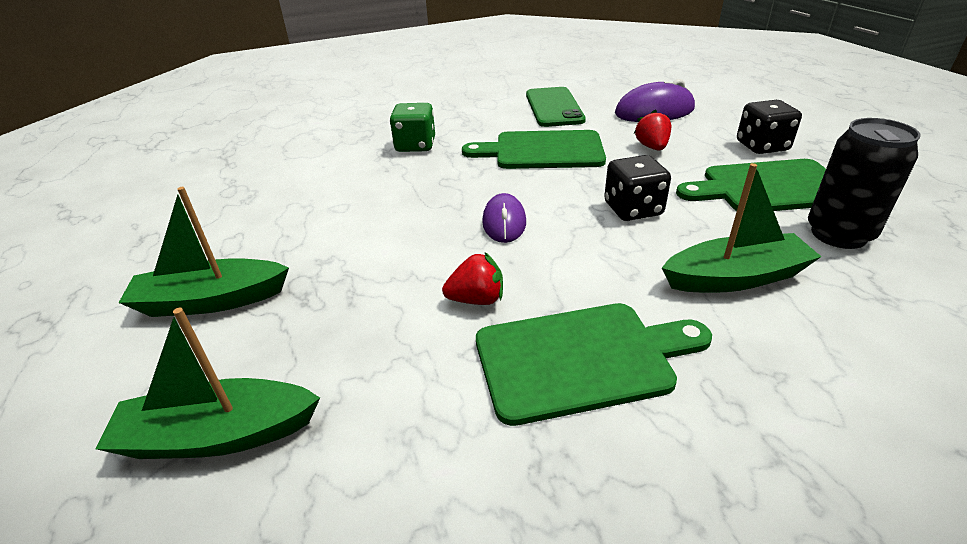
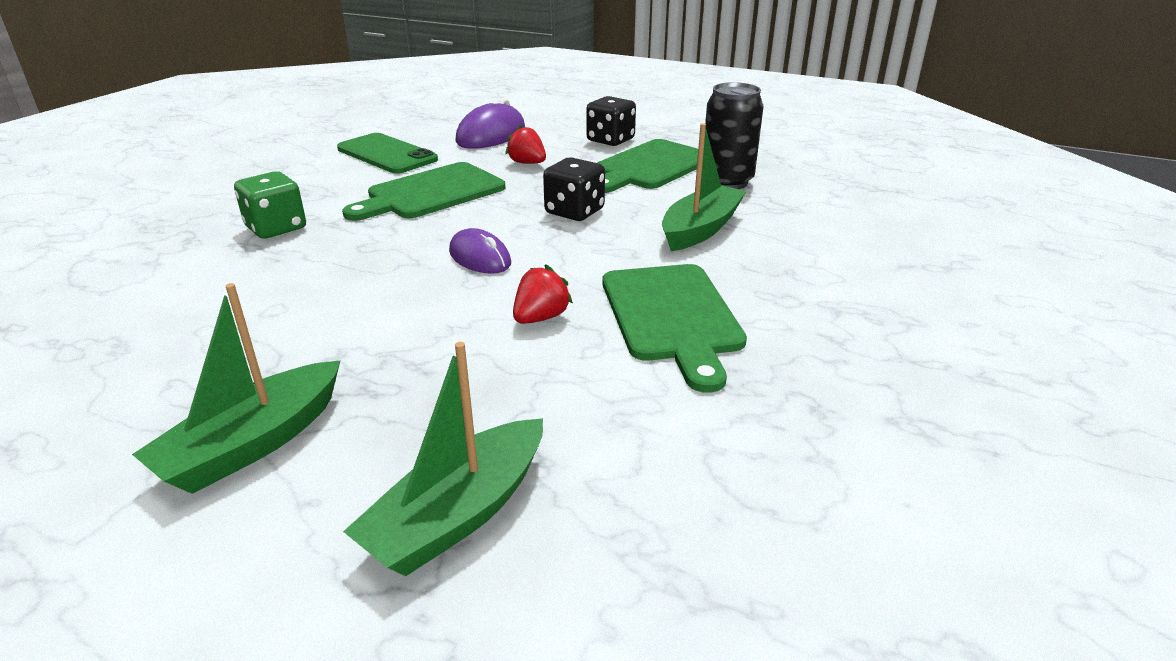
camera: 45 degrees left, 5 degrees down
green cutting board [476,303,712,426] -> green cutting board turned 135 degrees clockwise [603,264,747,393]

